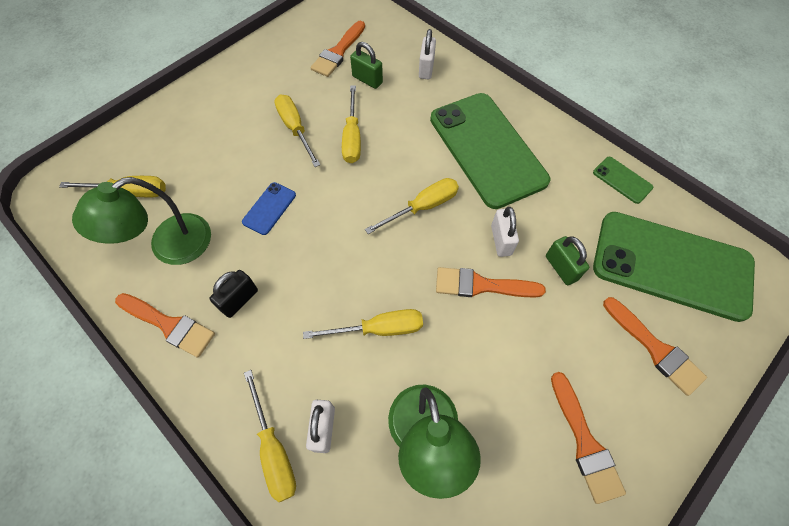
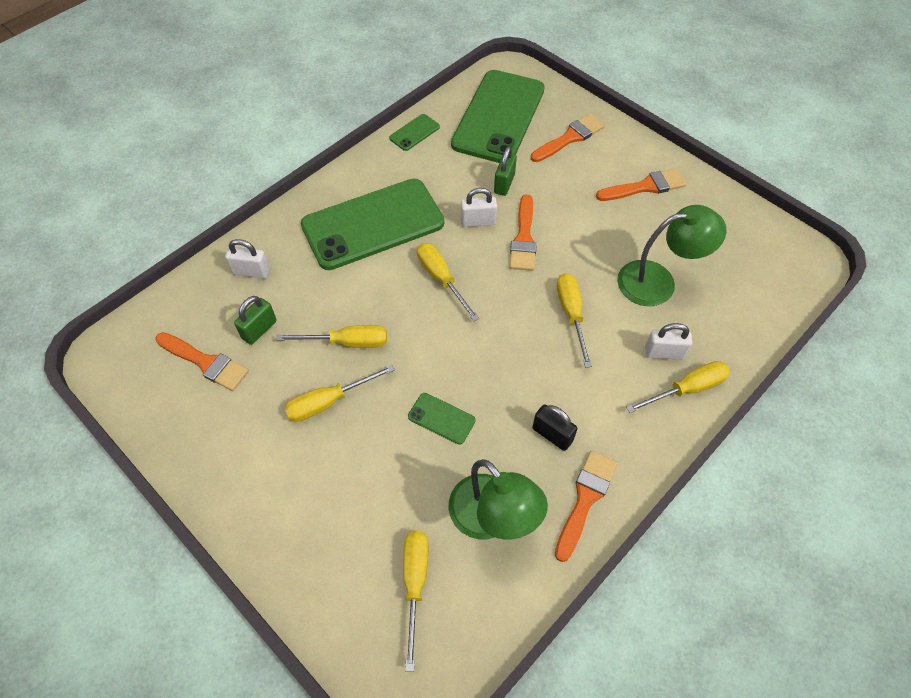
camera: 90 degrees left, 5 degrees down
blue phone [242,182,296,235] -> green phone [408,393,476,445]
green padlock [546,236,589,285] -> green padlock turned 45 degrees counterclockwise [494,146,517,196]

